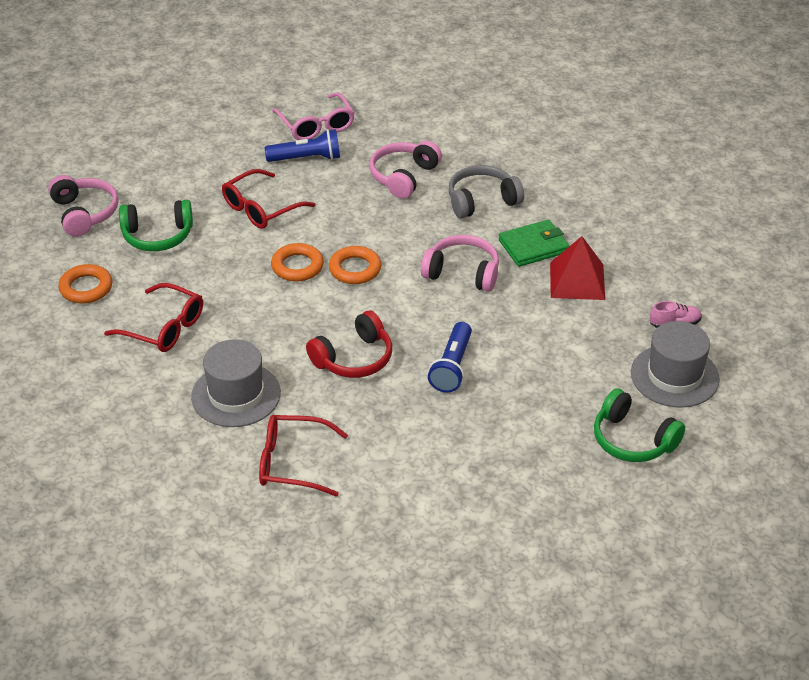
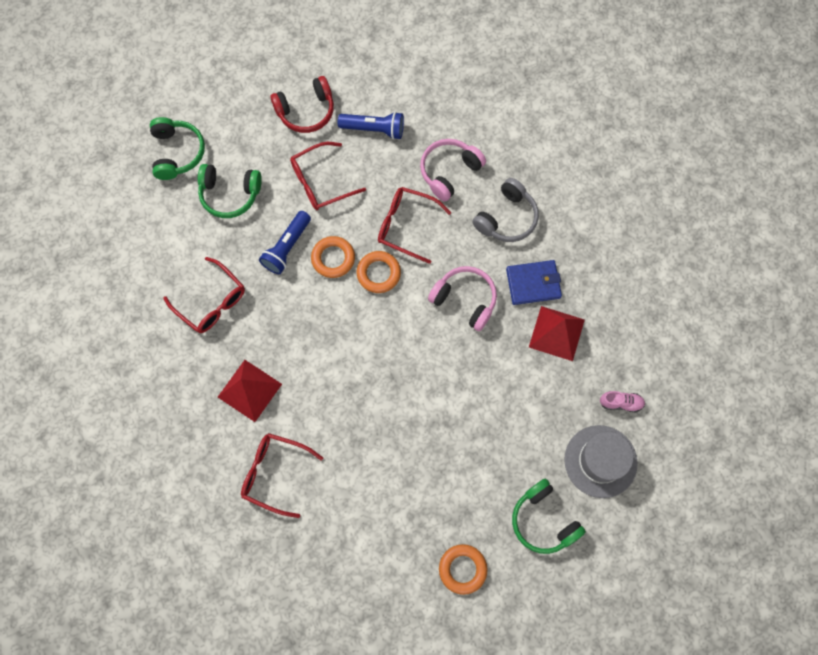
camera: 15 degrees right, 30 degrees up
pink headphones [48,175,119,237] -> green headphones [150,117,205,180]
orange ring [58,264,112,304] -> orange ring moved to [439,544,488,595]
grey hat [191,339,281,427] -> red pyramid [218,360,282,422]
pink glasses [272,92,355,140] -> none
red headphones [306,311,392,378] -> red headphones moved to [270,76,334,133]
blue flashlight [428,322,472,393] -> blue flashlight moved to [259,211,311,274]
grey headphones [449,165,524,218] -> grey headphones turned 135 degrees clockwise [472,178,539,242]
green wallet [499,220,569,267] -> blue wallet [506,260,562,305]
none -> red glasses [378,187,451,264]

